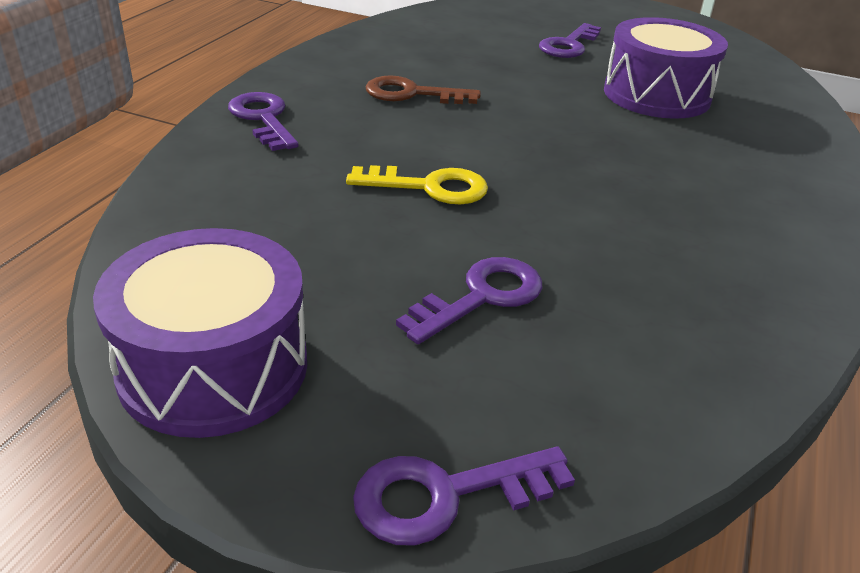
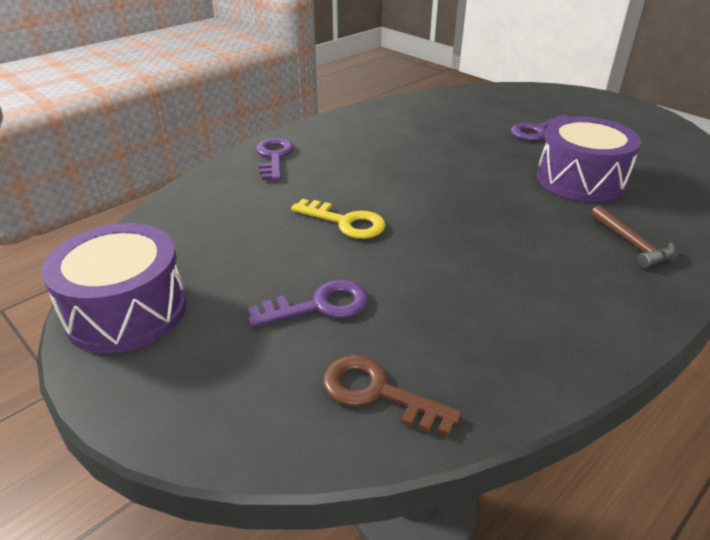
camera: 25 degrees right, 0 degrees up
purple key [353,447,575,546] -> none
brown key [366,75,481,104] -> brown key moved to [323,355,462,436]
none -> brown hammer [591,205,675,268]

